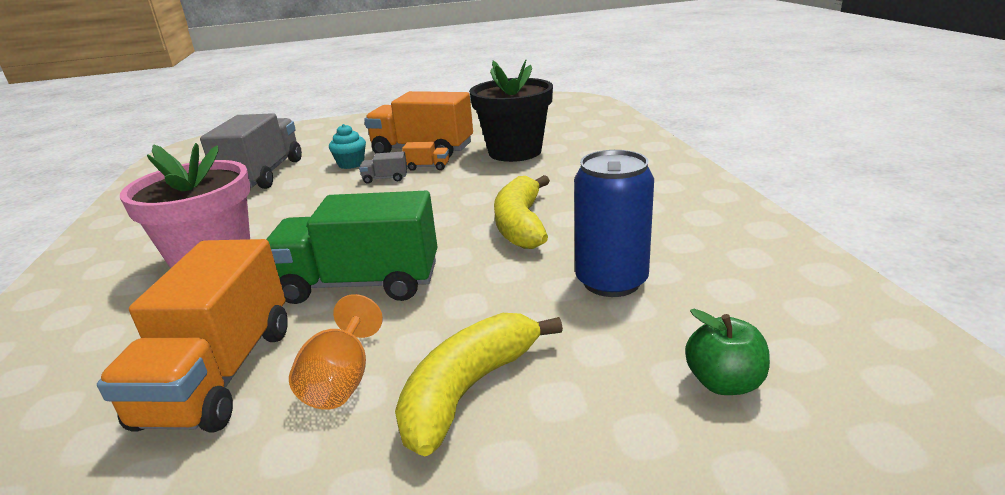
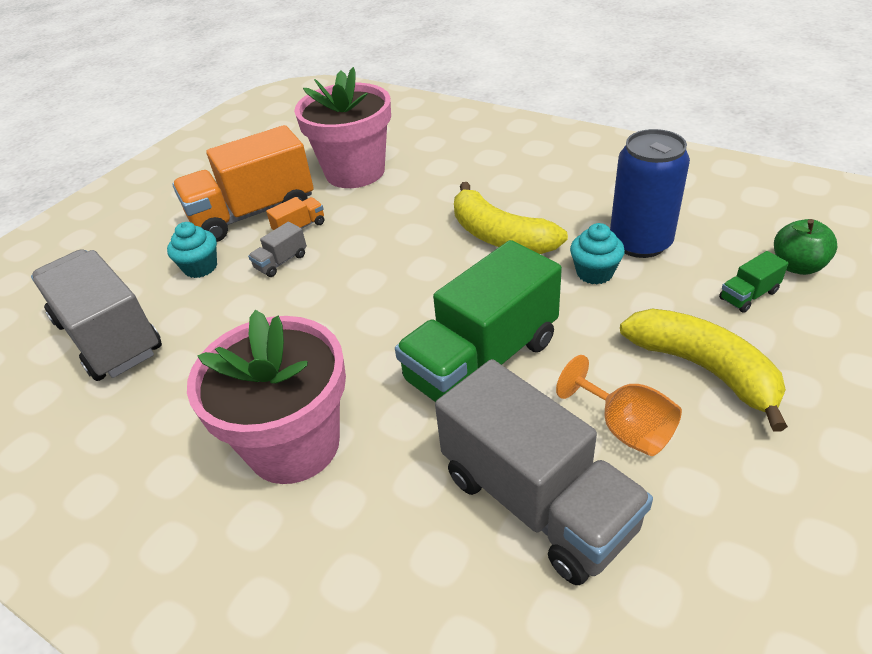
camera: 45 degrees left, 15 degrees up
orange truck [97,239,288,432] -> grey truck [435,359,653,585]
yellow banana [395,313,563,456] -> yellow banana turned 150 degrees clockwise [620,308,788,432]
black flower pot [469,59,553,162] -> pink flower pot [294,67,391,188]
none -> turquoise cupcake [570,223,625,284]
none -> green truck [719,251,788,313]

